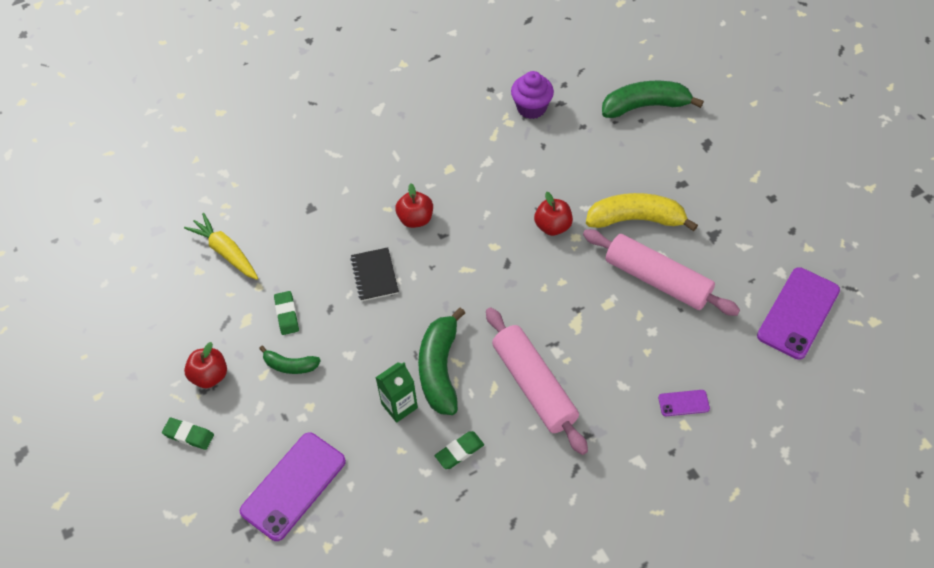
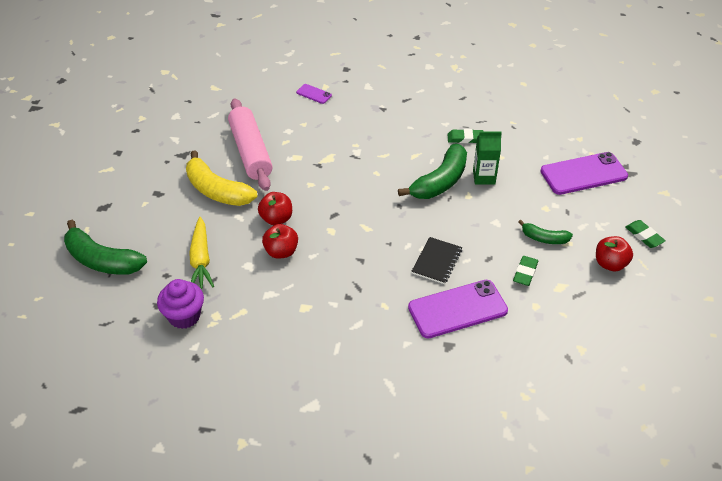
camera: 145 degrees left, 10 degrees down
yellow carrot [184,213,258,280] -> yellow carrot moved to [189,217,214,289]
green banana [259,346,321,374] -> green banana turned 150 degrees clockwise [518,220,573,244]
red apple [395,183,433,228] -> red apple moved to [262,224,298,259]
pink rolling pin [486,307,588,455] -> none
purple phone [757,267,840,360] -> purple phone moved to [408,280,508,338]

